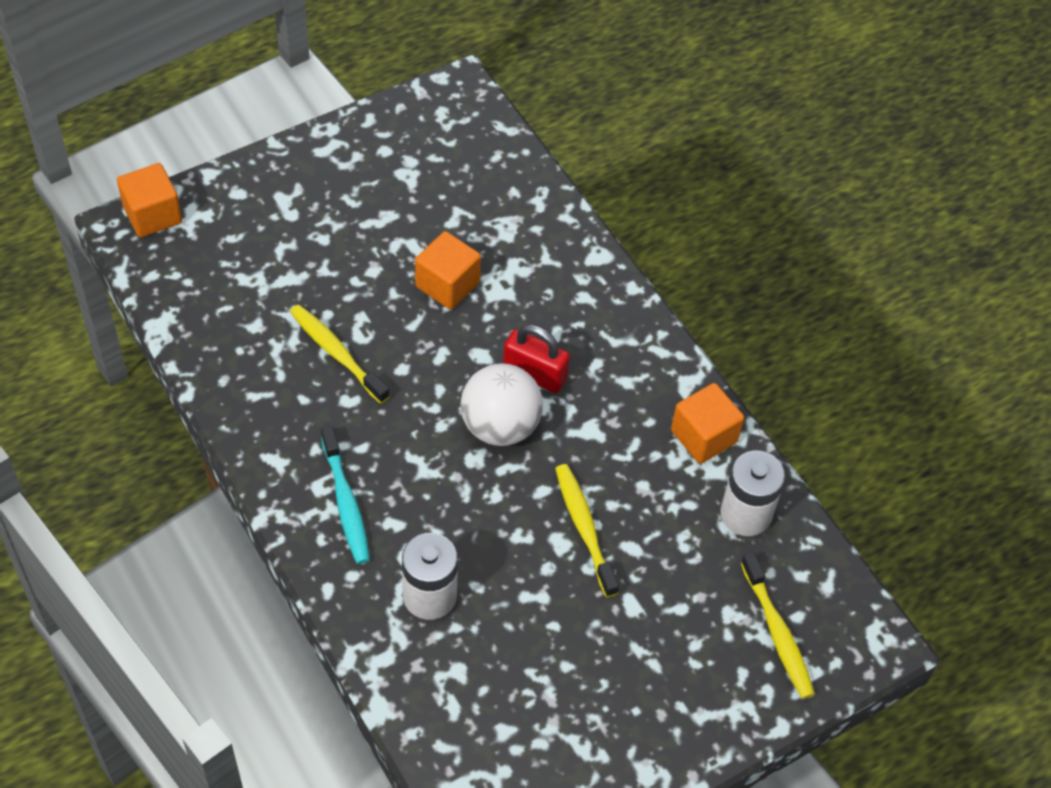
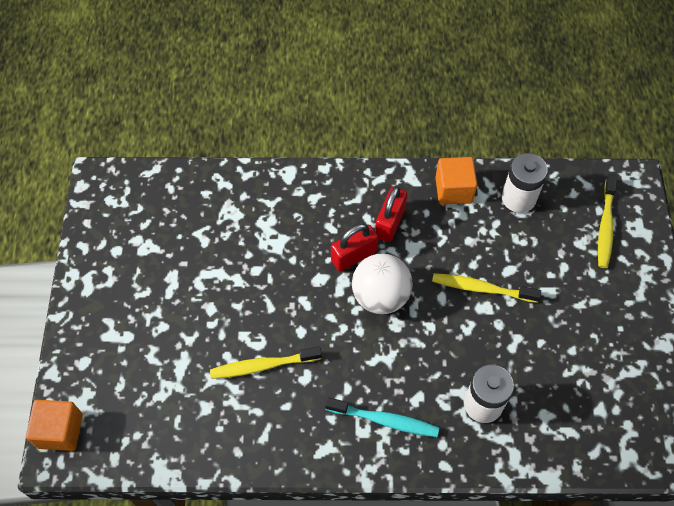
camera: 55 degrees left, 5 degrees up
orange cube [415,231,481,309] -> none
yellow toothbrush [741,552,815,699] -> yellow toothbrush turned 90 degrees clockwise [598,174,617,268]
none -> red padlock [375,186,407,242]

